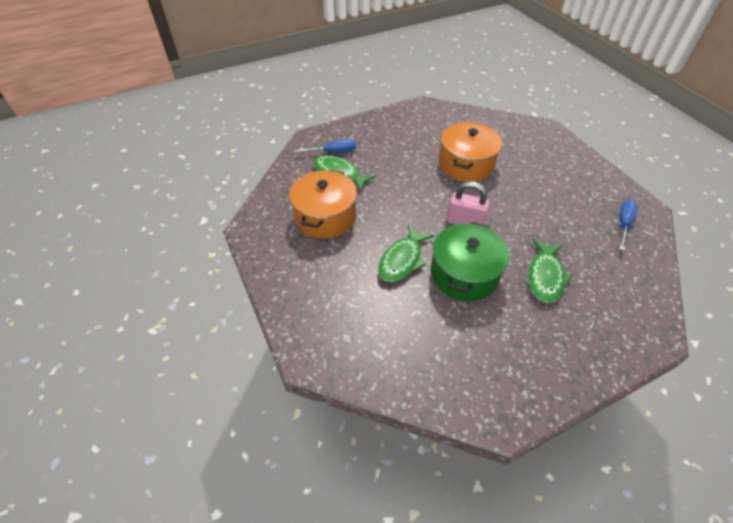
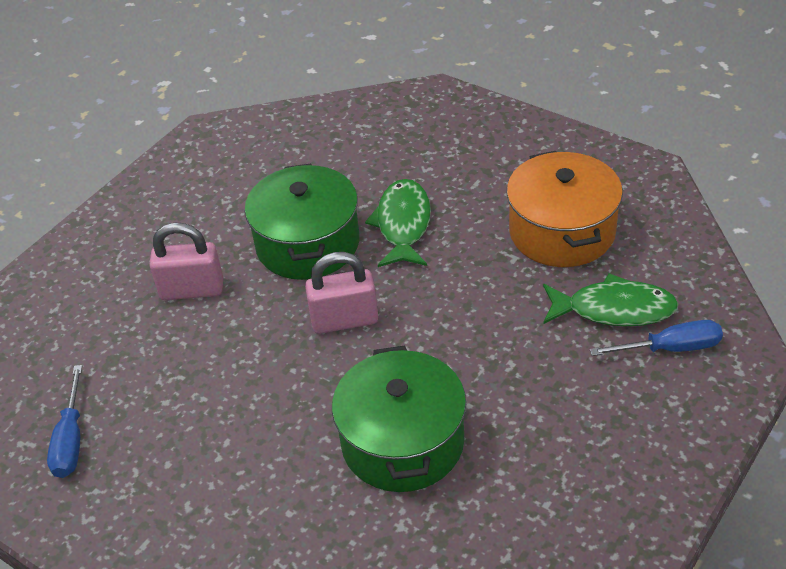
camera: 155 degrees right, 5 degrees down
blue screwdriver [295,139,356,153] -> blue screwdriver turned 150 degrees counterclockwise [590,320,723,356]
orange pot [439,122,502,182] -> green pot [332,346,466,492]
green fish [528,239,573,303] -> pink padlock [149,222,223,300]

